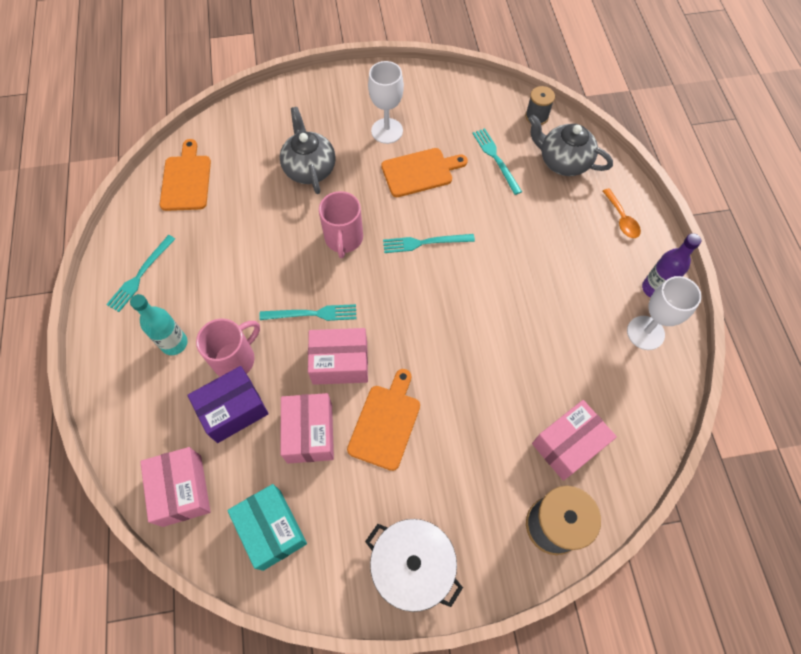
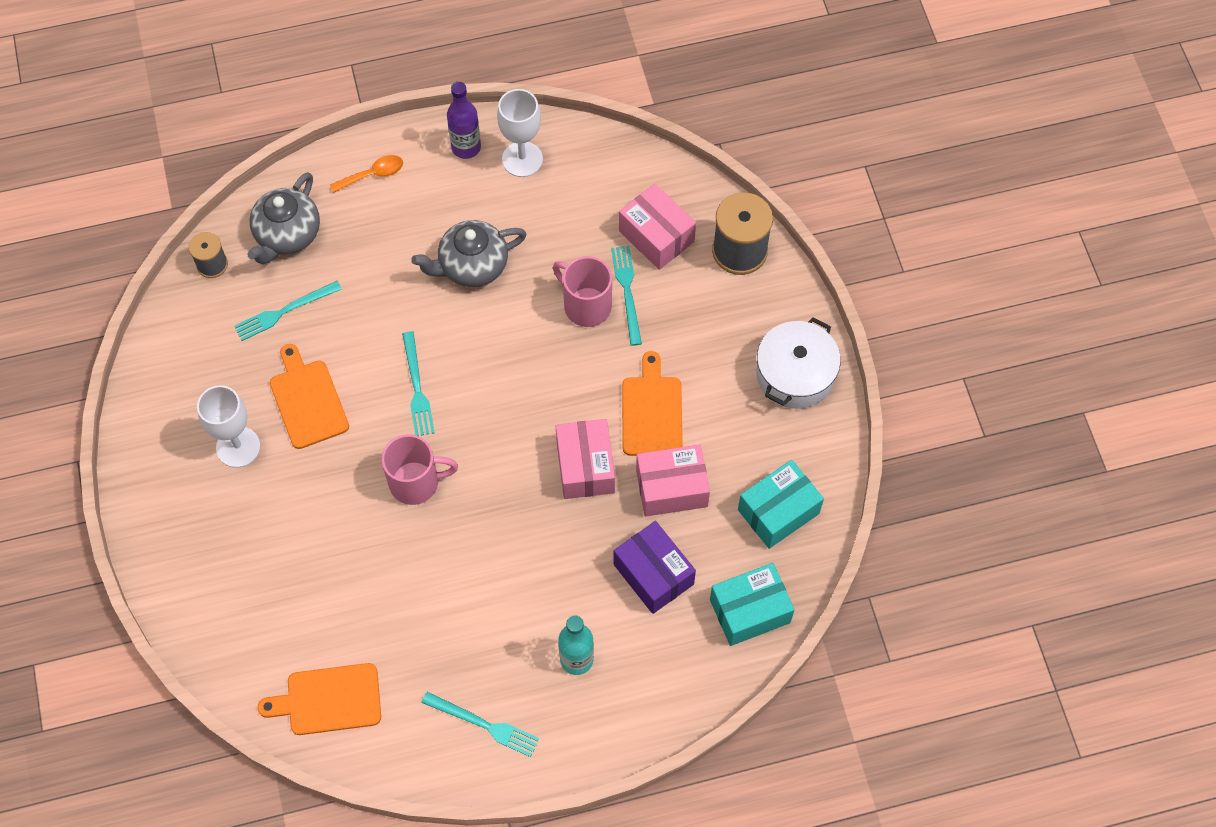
camera: 95 degrees left, 0 degrees up
pink box [140,447,211,527] -> turquoise box [710,563,795,646]
pink mug [196,319,260,377] -> pink mug moved to [553,256,612,327]
turquoise fork [259,304,356,321] -> turquoise fork moved to [611,246,642,346]
grey teapot [280,107,336,194] -> grey teapot moved to [411,220,527,287]
orange cutting board [347,369,420,471] -> orange cutting board turned 75 degrees clockwise [622,351,683,456]

